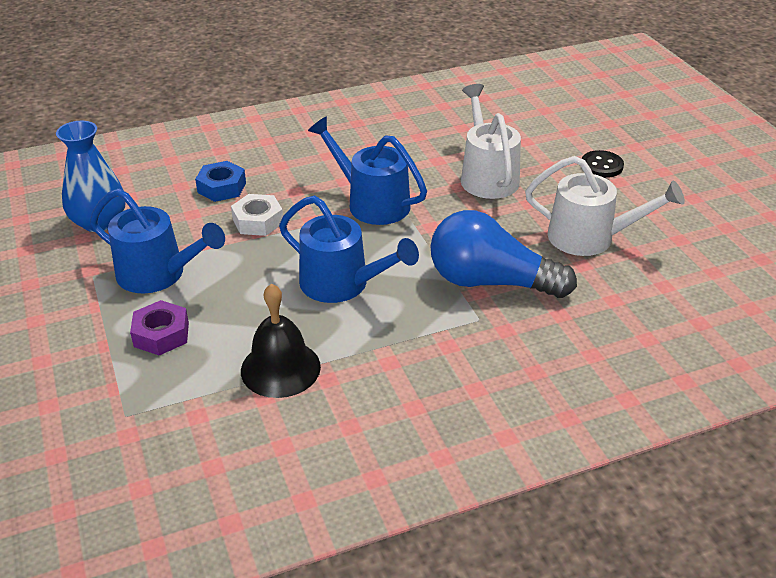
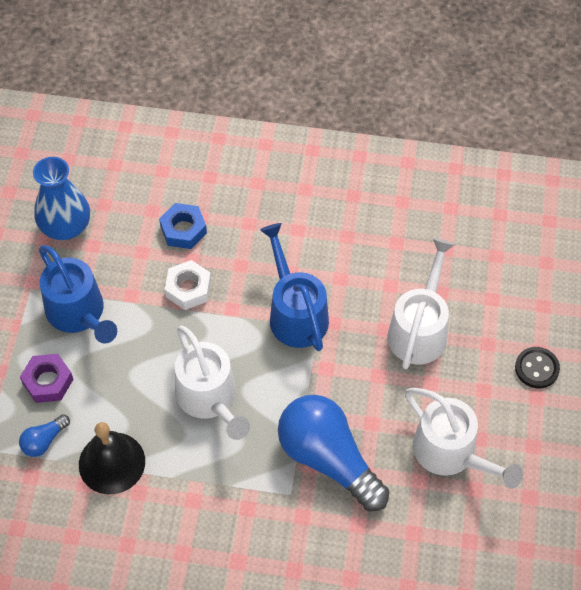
camera: 30 degrees right, 20 degrees up
blue watering can [279,196,419,303] -> white watering can [175,326,250,440]
none -> blue light bulb [19,414,70,457]

